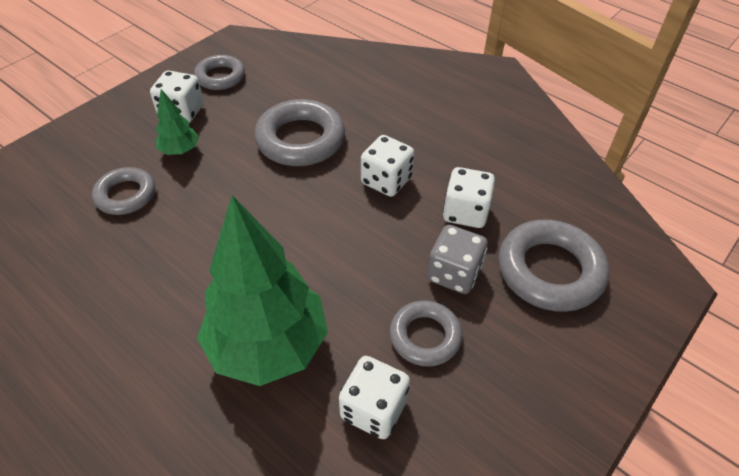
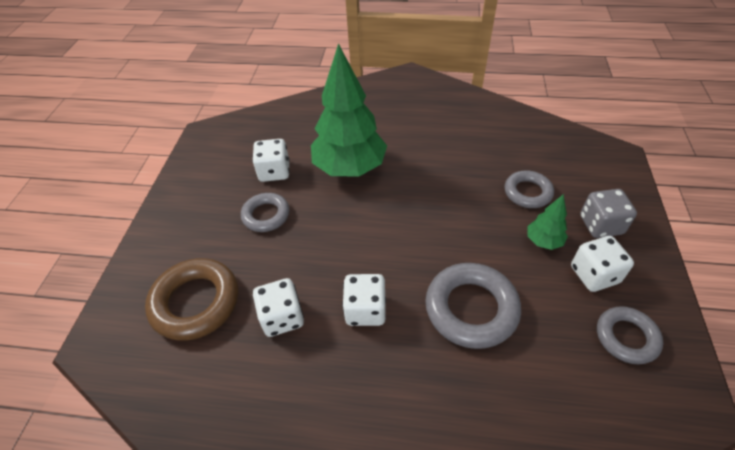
camera: 150 degrees right, 0 degrees up
grey dice [427,225,488,294] -> grey dice moved to [580,189,637,238]
grey ring [498,220,609,312] -> brown ring [145,258,238,341]

